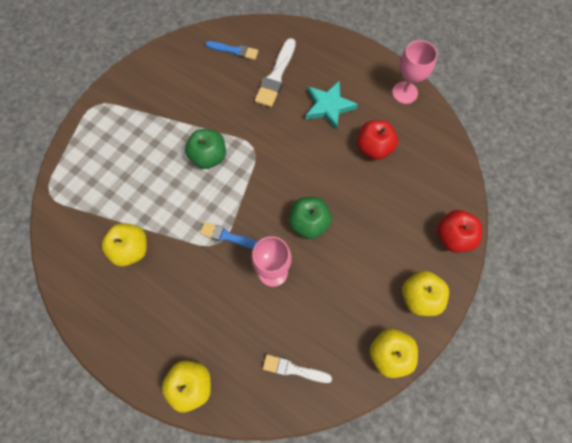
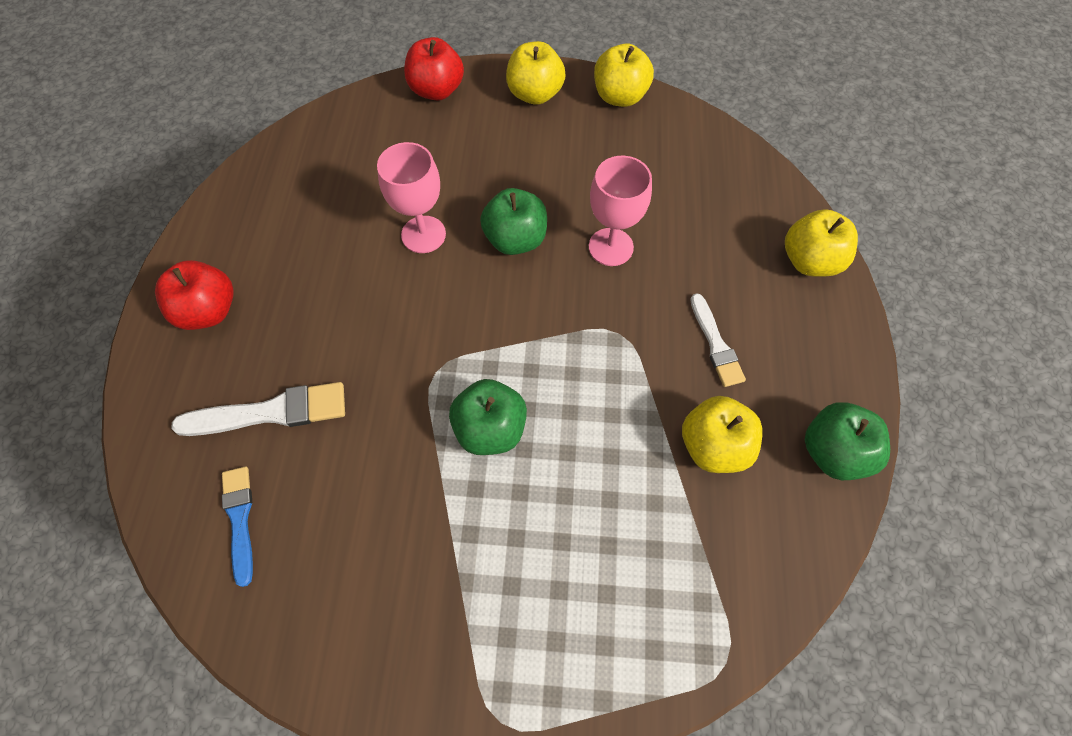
camera: 120 degrees left, 5 degrees down
blue brush [200,222,258,249] -> none
white brush [263,354,332,383] -> white brush moved to [690,293,746,387]
turquoise star [305,80,358,130] -> none
red apple [357,120,398,160] -> red apple moved to [155,260,234,330]
pink goblet [392,40,437,104] -> pink goblet moved to [377,142,446,253]
none -> green apple [805,402,890,480]

